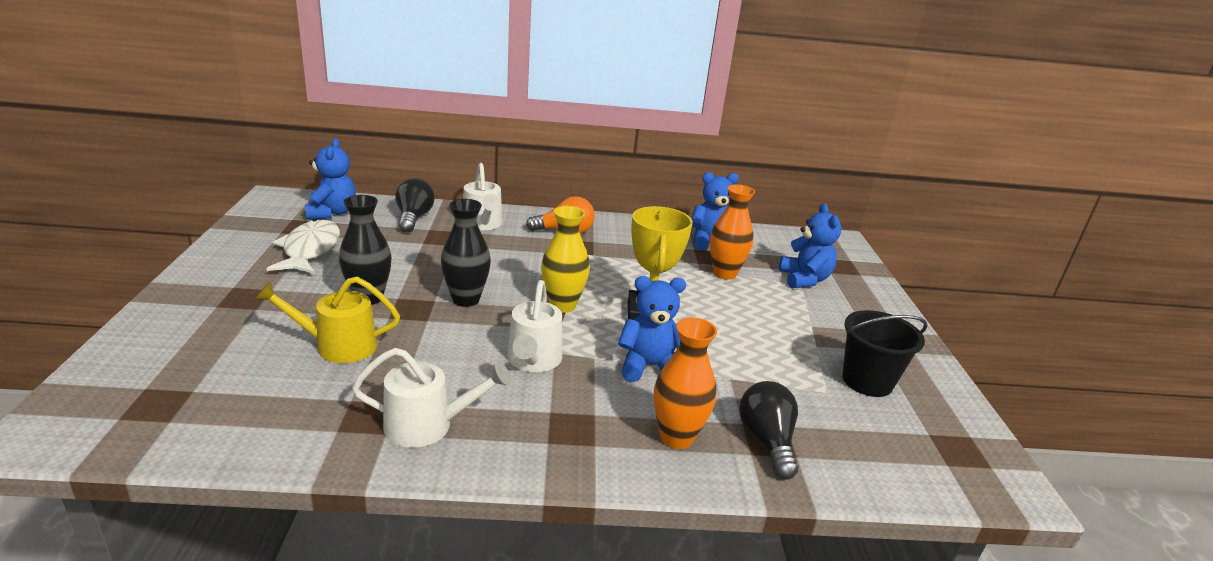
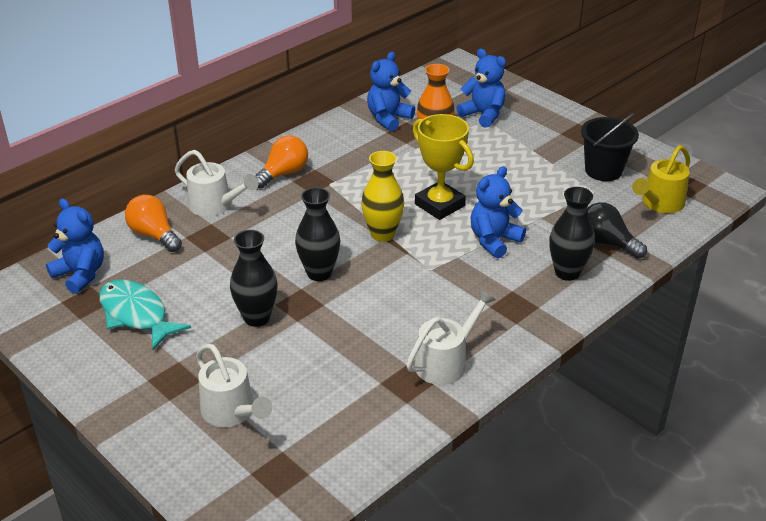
camera: 40 degrees left, 10 degrees up
yellow watering can [255,277,400,363] -> yellow watering can moved to [632,145,690,213]
white fish [267,219,340,274] -> turquoise fish [99,280,191,350]
black light bulb [395,178,435,232] -> orange light bulb [125,195,182,252]
white watering can [507,280,563,372] -> white watering can moved to [196,344,272,427]
orange vase [654,317,717,449] -> black vase [549,187,595,281]

